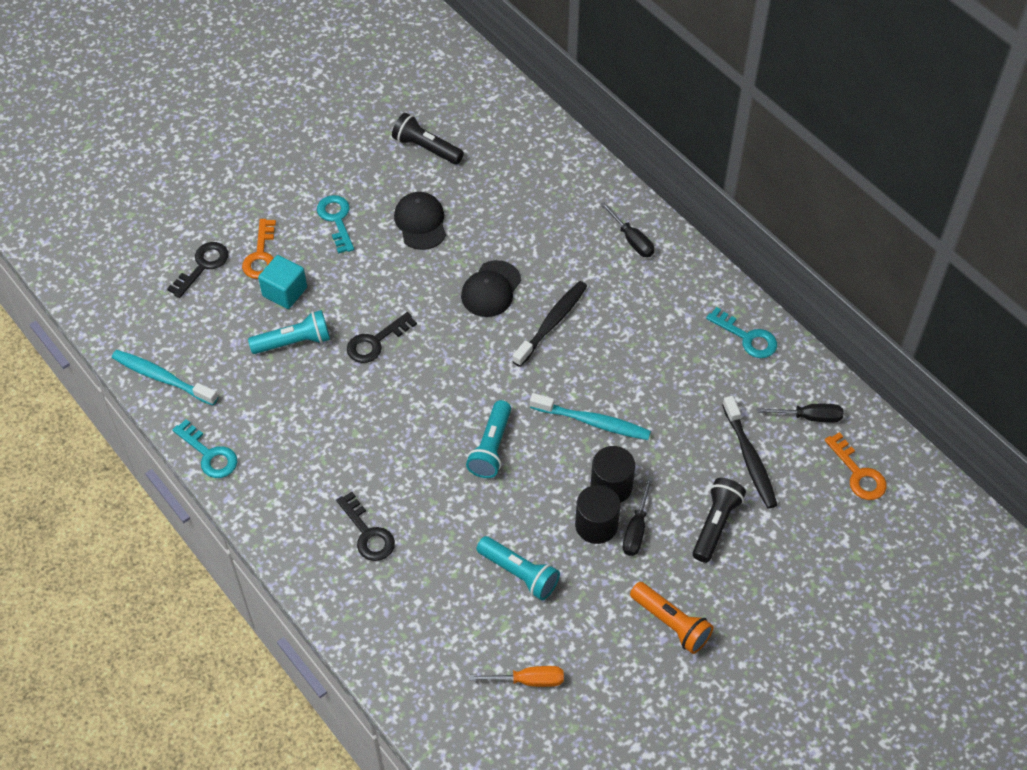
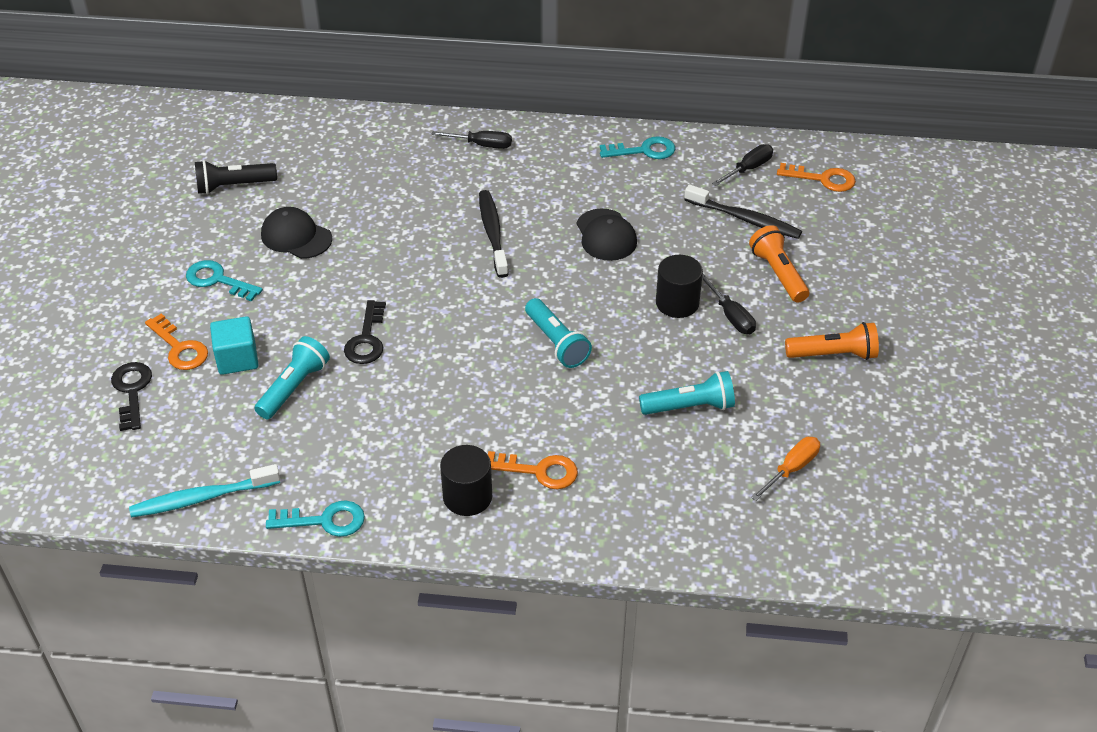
camera: 45 degrees left, 10 degrees down
black key [336,492,395,561] -> orange key [488,451,578,489]
black cap [461,260,521,317] -> black cap moved to [577,209,637,261]
turquoise toothbrush [530,393,651,440] -> none
black cylinder [575,485,620,544] -> black cylinder moved to [440,445,492,516]
black flashlight [693,478,746,563] -> orange flashlight [749,225,809,303]

